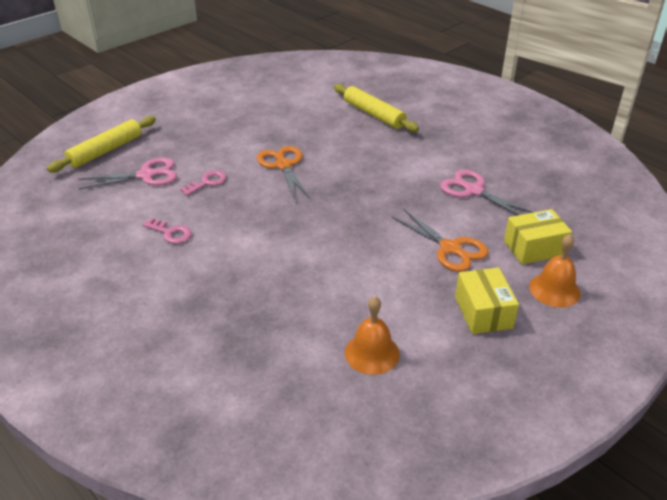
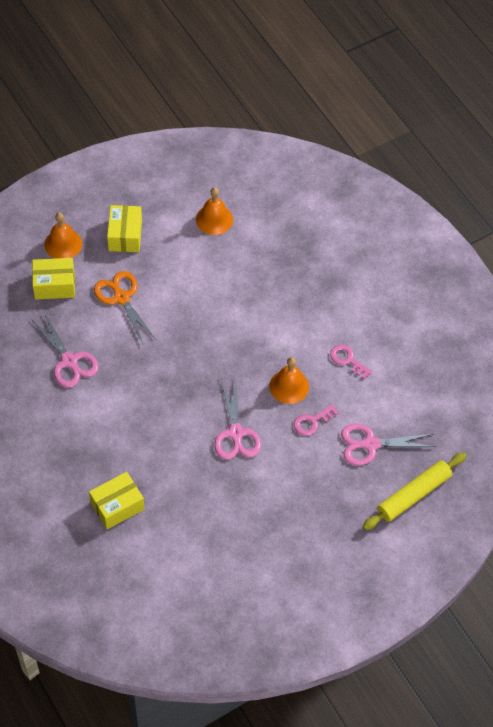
camera: 170 degrees left, 20 degrees up
orange scissors [257,146,310,200] -> pink scissors [214,379,261,460]
yellow rolling pin [334,84,419,132] -> yellow box [89,472,144,529]
none -> orange bell [270,357,309,404]

